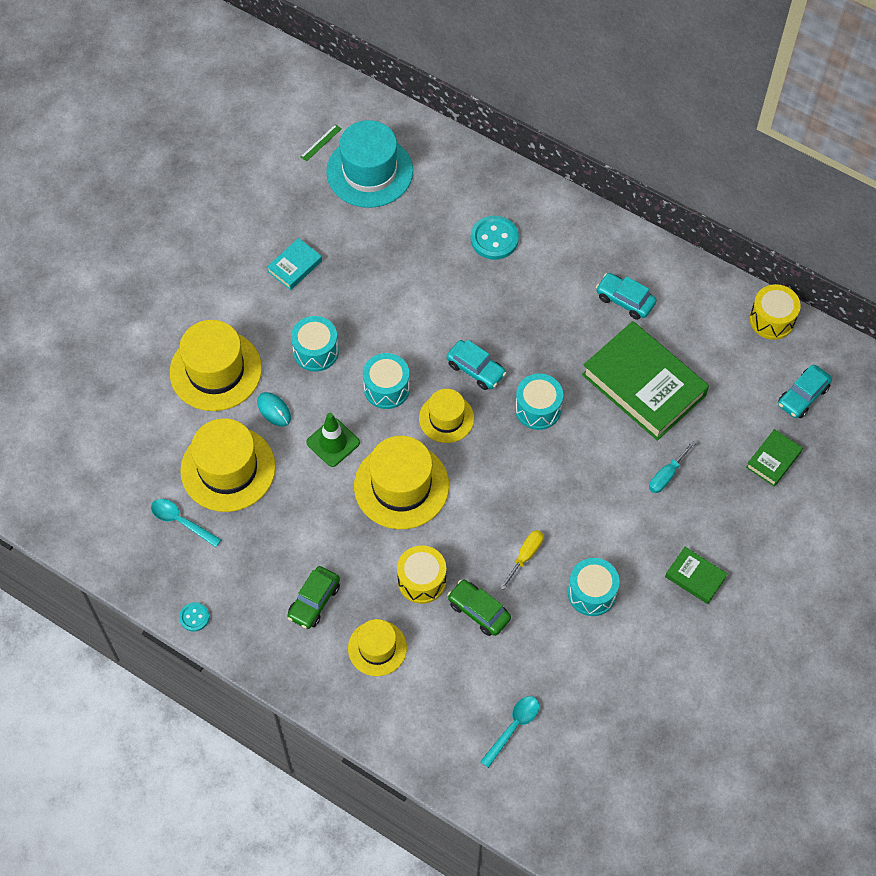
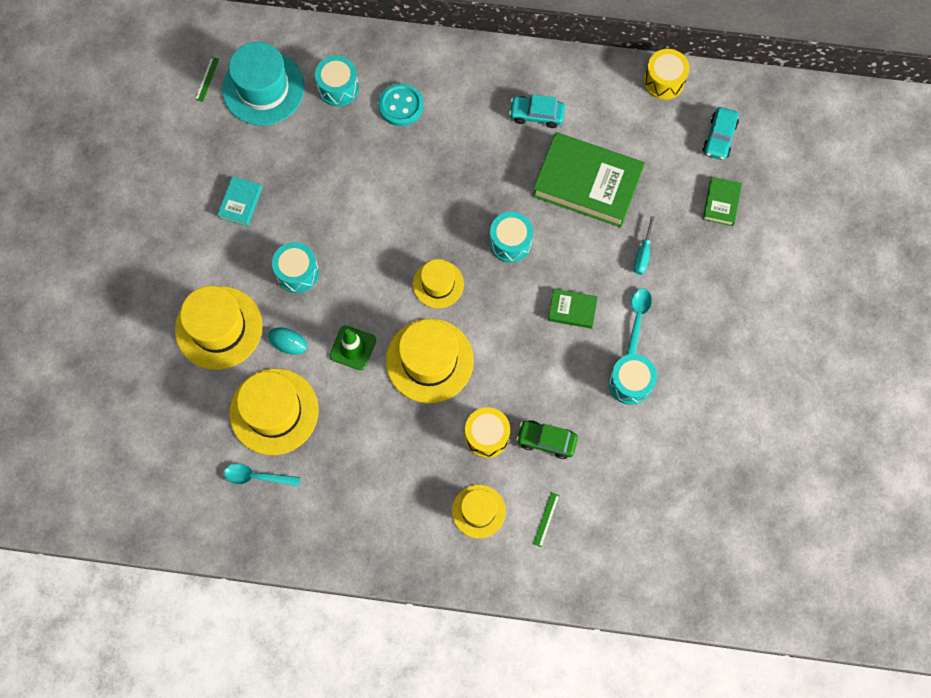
camera: 25 degrees left, 10 degrees up
turquoise button [179,602,209,632] -> none
green car [287,566,340,629] -> none
turquoise drum [363,353,410,409] -> turquoise drum moved to [315,55,359,106]
turquoise car [446,340,506,390] -> none
turquoise spoon [480,696,539,768] -> turquoise spoon moved to [626,289,652,355]
yellow screwdriver [500,530,544,590] -> none
green book [665,547,728,604] -> green book moved to [548,289,598,329]
none -> green ruler [533,492,560,547]

